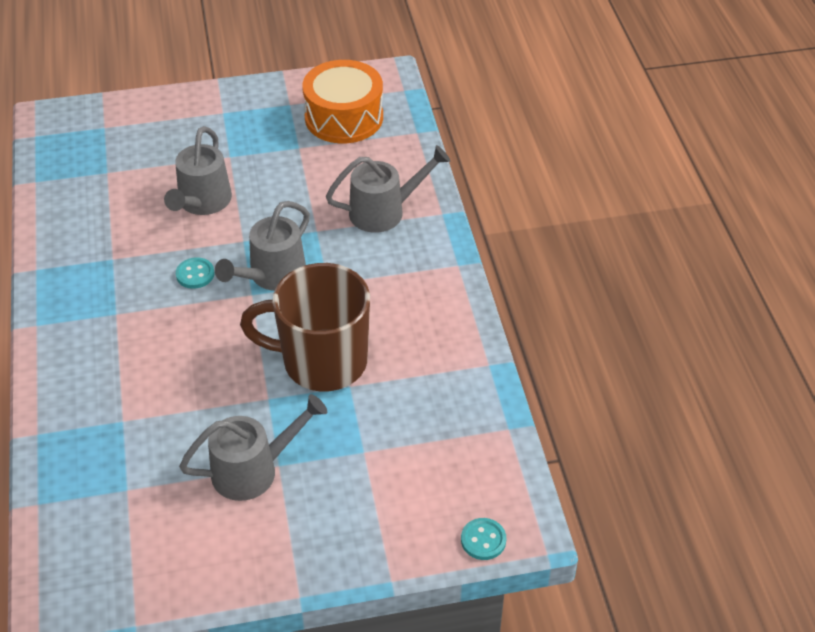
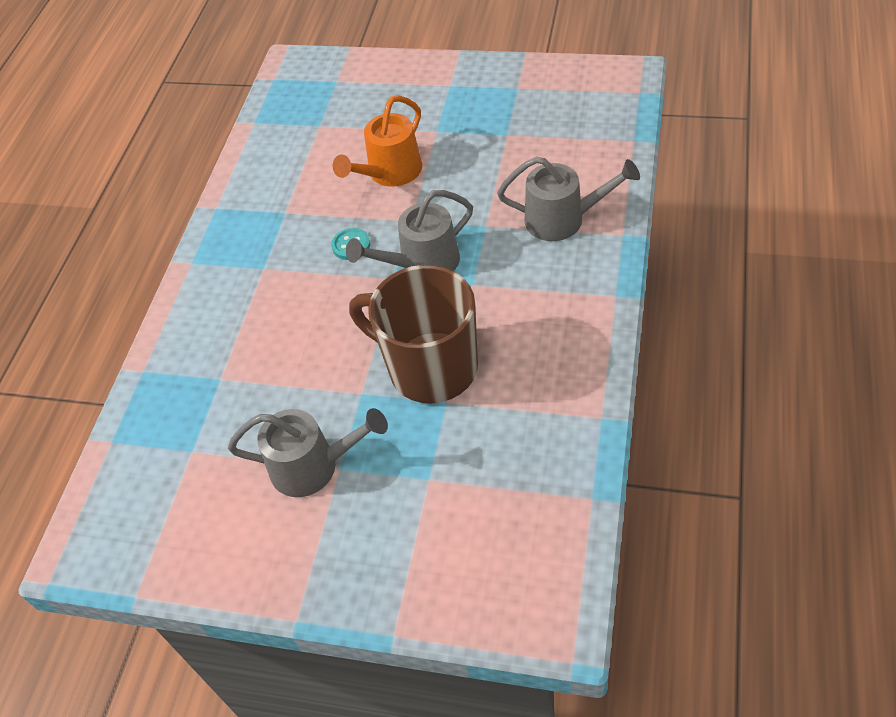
camera: 30 degrees right, 5 degrees up
grey watering can [164,126,232,215] -> orange watering can [333,95,422,187]
orange drum [302,60,383,143] -> none
turquoise button [461,518,506,560] -> none

